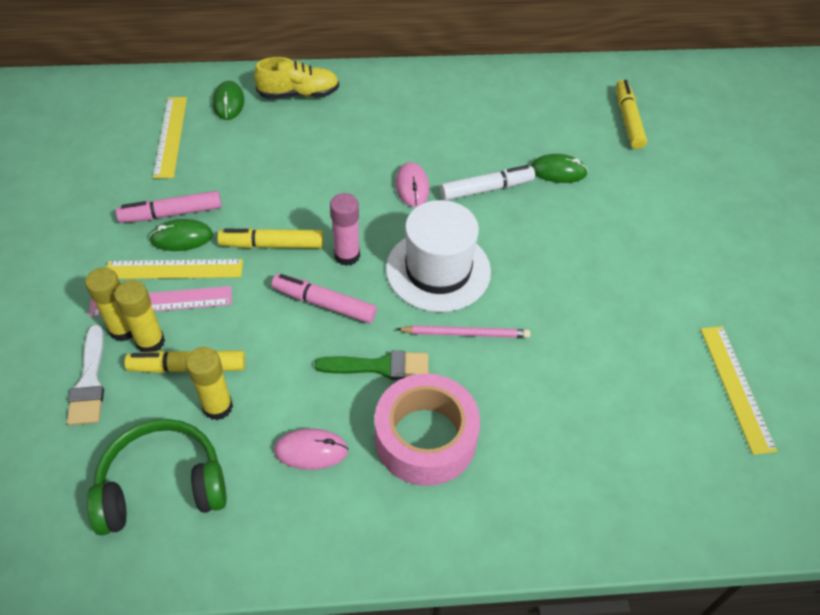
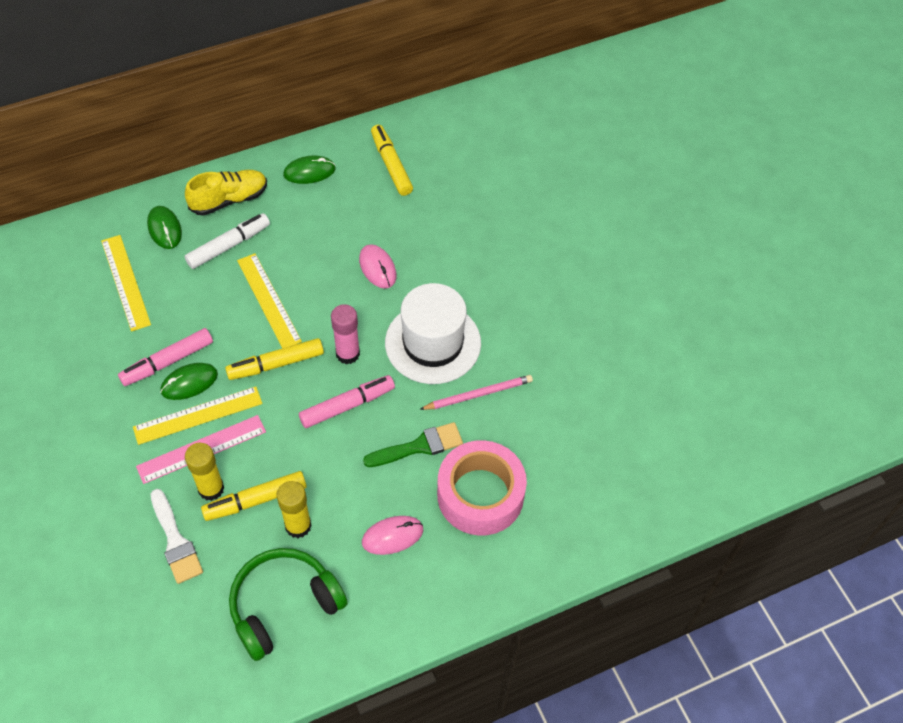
camera: 20 degrees left, 5 degrees up
yellow glue stick [85,267,133,341] -> none
pink marker [272,273,377,323] -> pink marker turned 150 degrees clockwise [299,375,395,428]
white marker [440,165,535,201] -> white marker moved to [185,213,270,269]
green mouse [531,154,588,183] -> green mouse moved to [283,156,336,184]
yellow marker [616,80,647,149] -> yellow marker moved to [371,125,413,196]
yellow ruler [700,326,777,455] -> yellow ruler moved to [237,253,302,348]

